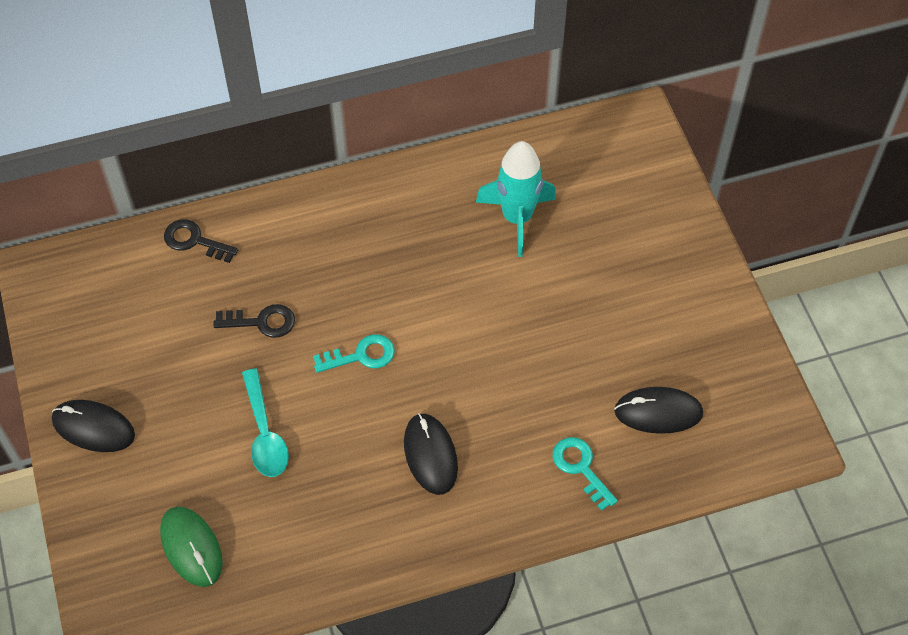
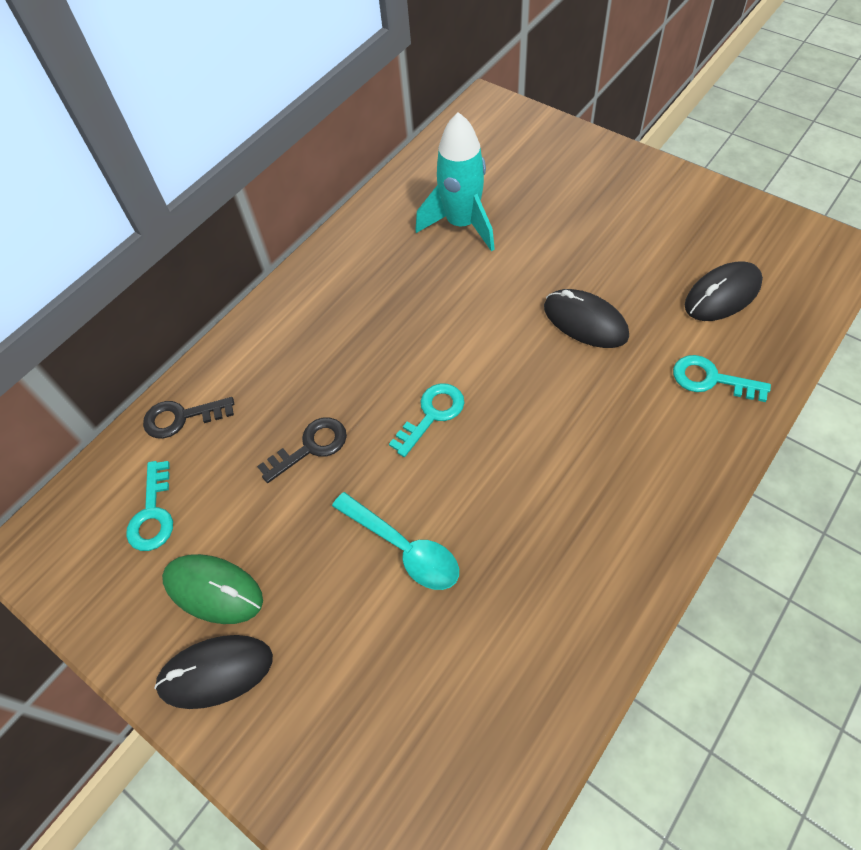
camera: 30 degrees left, 0 degrees up
green mouse [160,506,223,587] -> green mouse moved to [162,554,263,624]
black mouse [404,413,458,495] -> black mouse moved to [544,289,629,348]
none -> turquoise key [126,461,173,551]

